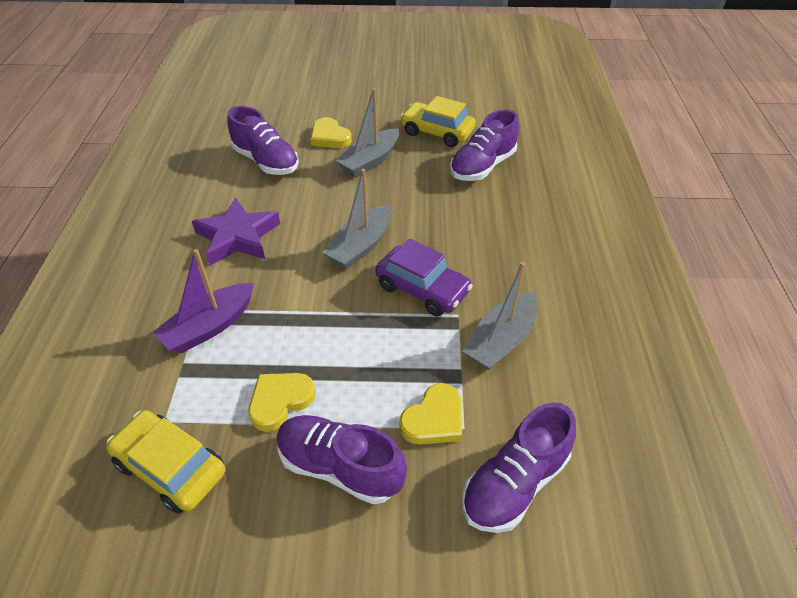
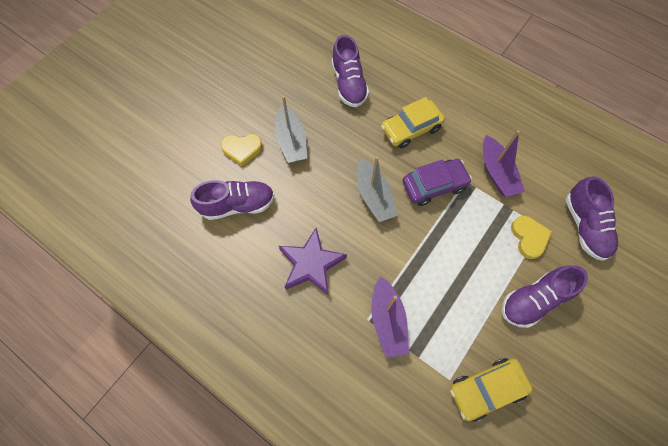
camera: 55 degrees left, 20 degrees up
yellow heart [249,373,316,432] -> none
yellow car [400,96,476,147] -> yellow car moved to [381,97,445,149]
grey boat [462,262,538,370] -> purple boat [483,130,525,197]

